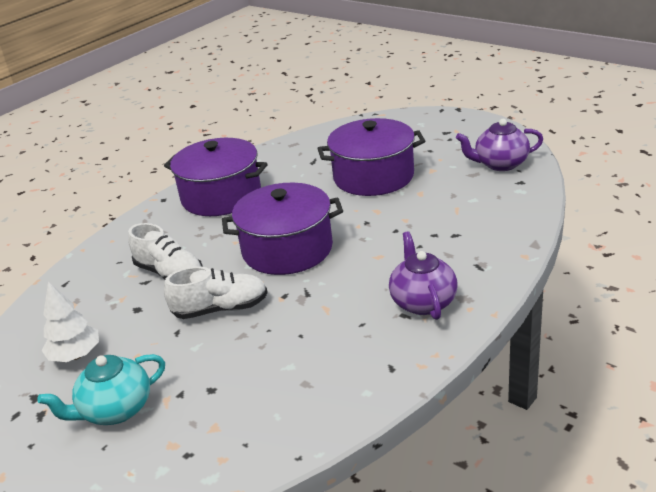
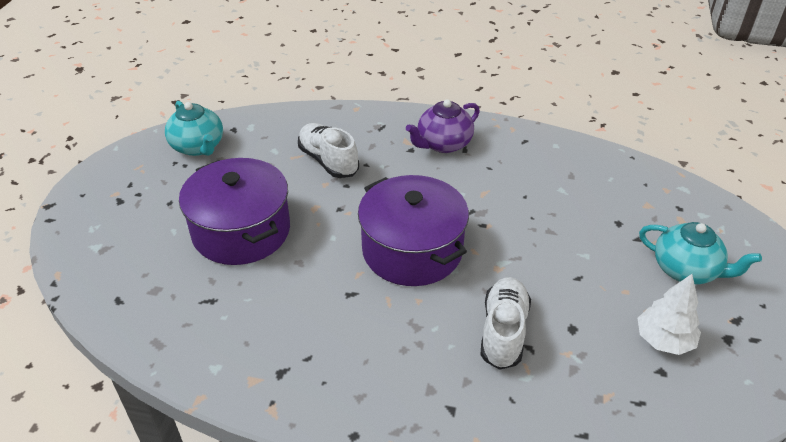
camera: 120 degrees left, 10 degrees up
purple pot [164,138,268,216] -> none
white shoe [164,267,268,319] -> white shoe moved to [298,123,359,178]
purple teapot [456,119,543,171] -> turquoise teapot [165,101,223,156]

